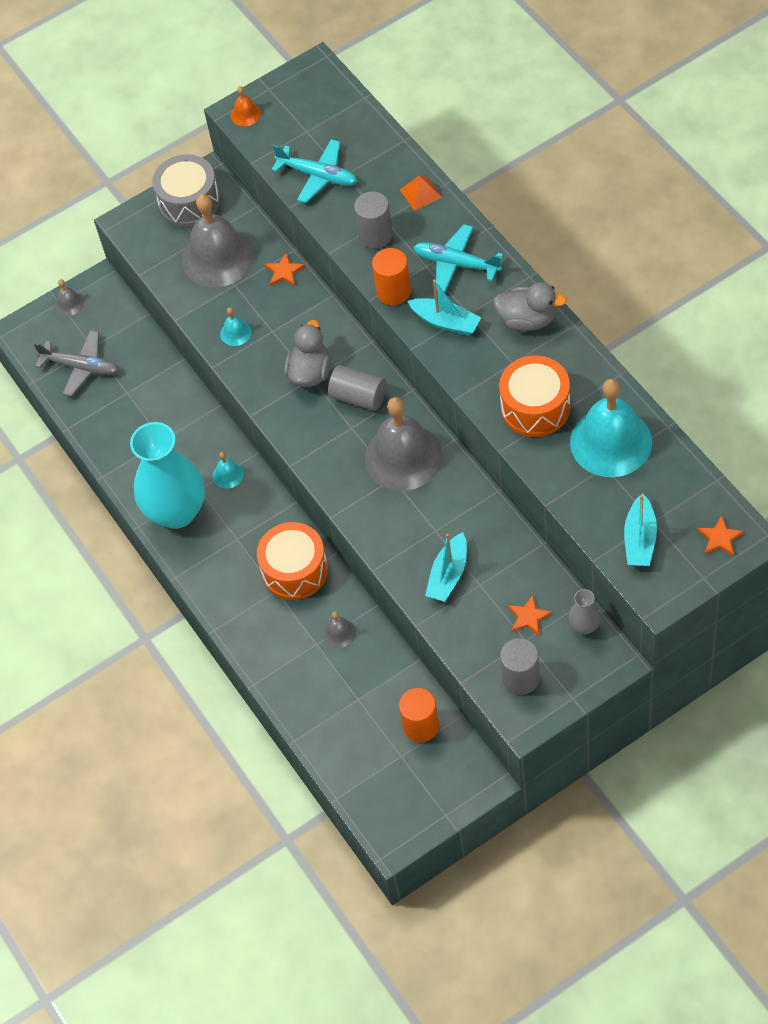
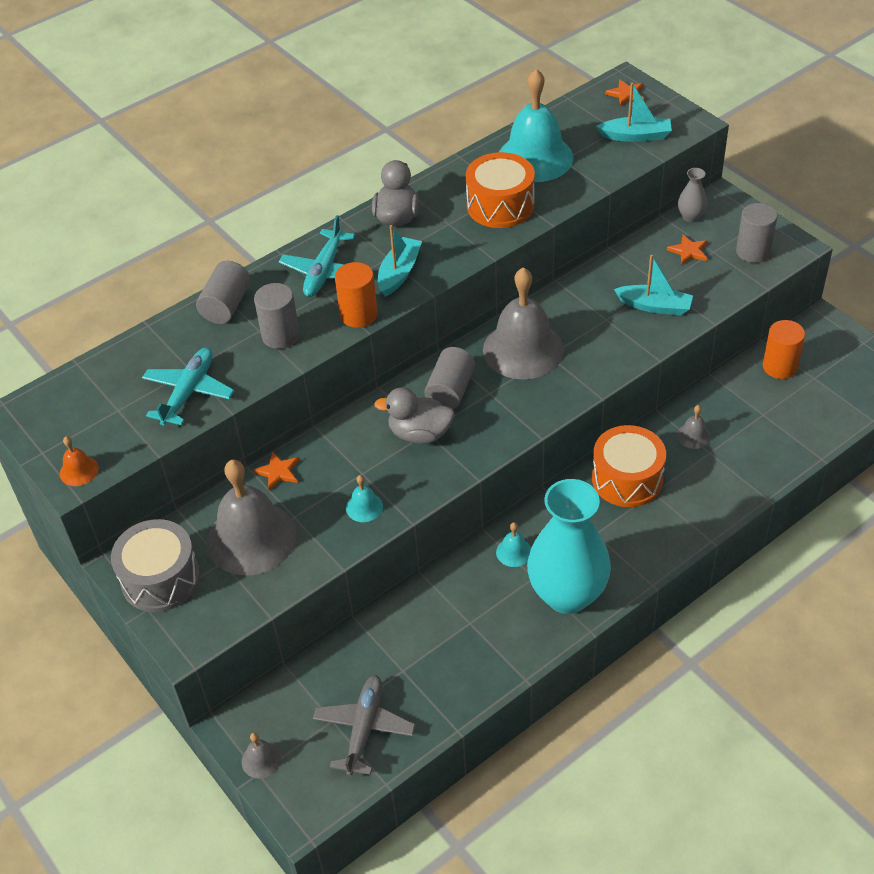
camera: 100 degrees left, 10 degrees down
orange pyramid [400,176,442,211] -> grey cylinder [196,261,251,324]

